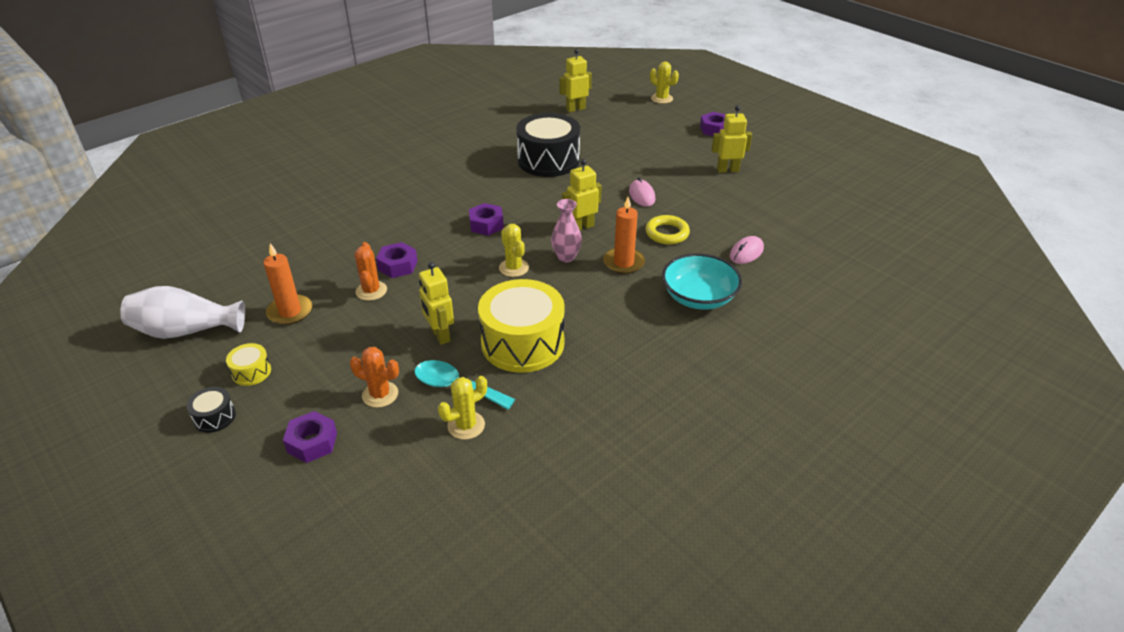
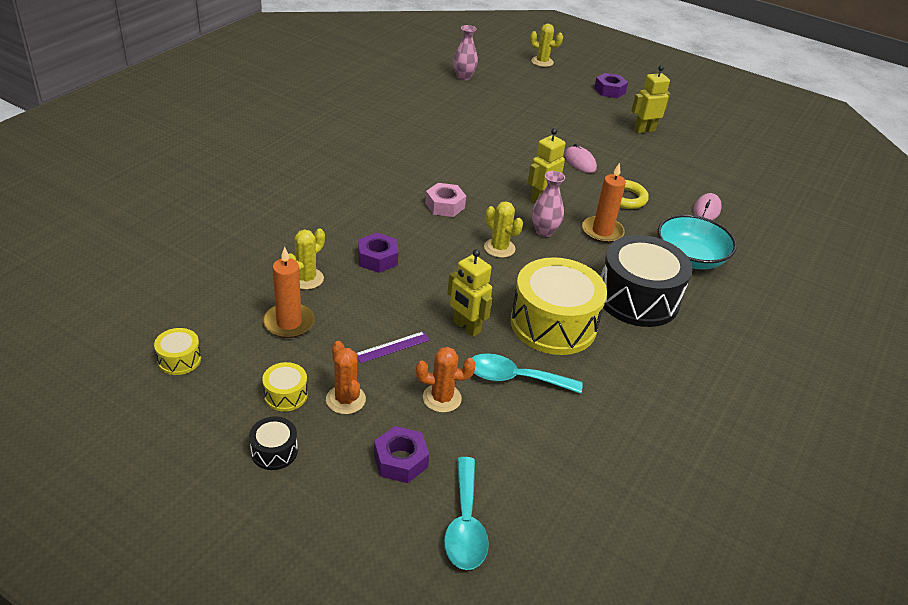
camera: 20 degrees left, 0 degrees up
white vase [120,286,245,339] -> yellow drum [154,328,201,375]
orange cactus [355,242,387,301] -> orange cactus moved to [326,341,366,414]
yellow cactus [438,376,487,440] -> yellow cactus moved to [288,228,325,290]
purple nut [469,203,504,236] -> pink nut [425,183,466,217]
black drum [516,113,580,177] -> black drum moved to [601,235,692,327]
yellow robot [559,49,592,112] -> pink vase [453,25,478,80]
none -> purple ruler [357,331,430,363]
none -> turquoise spoon [444,457,489,570]

